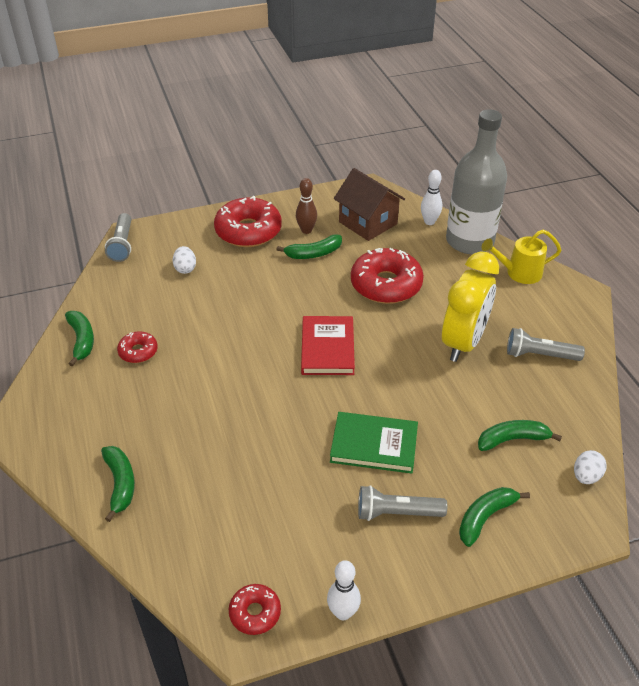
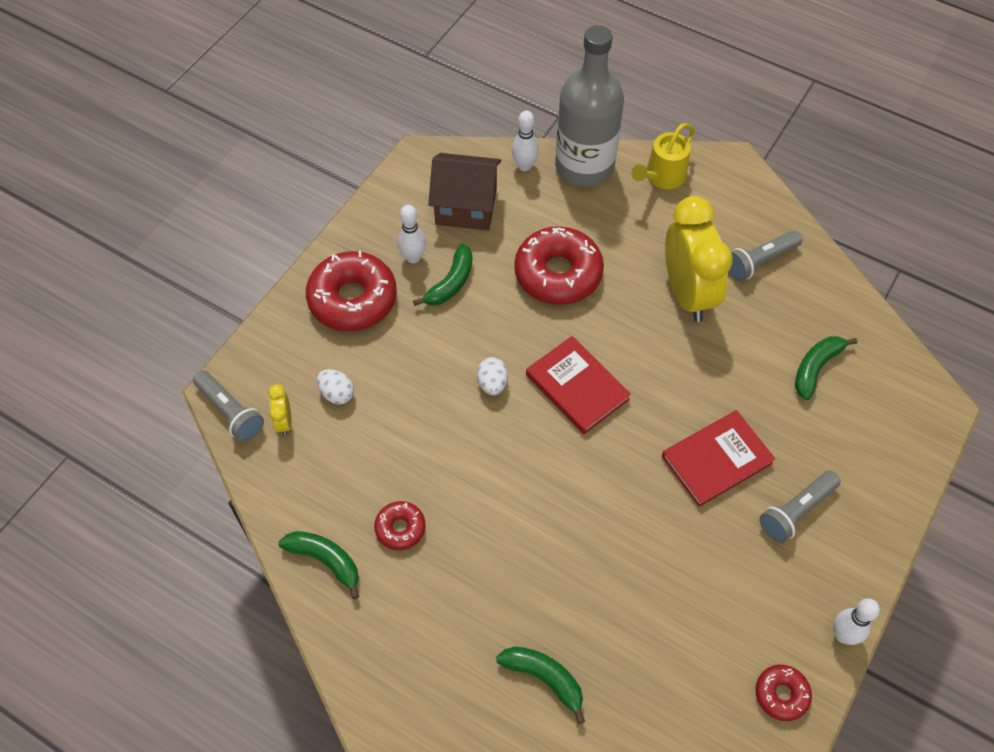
camera: 40 degrees left, 15 degrees up
brown bowling pin [296,178,317,234] -> white bowling pin [398,205,426,263]
green book [330,412,418,474] -> red book [662,410,775,507]
green banana [459,487,530,547] -> none
white egg [574,450,607,484] -> white egg moved to [477,357,508,395]
none -> yellow clock [268,384,292,436]

